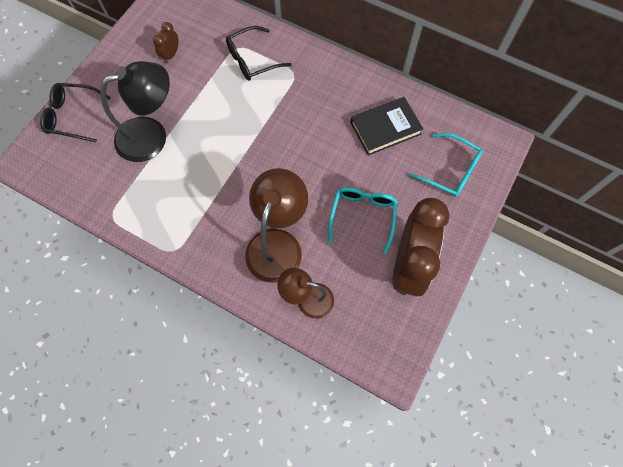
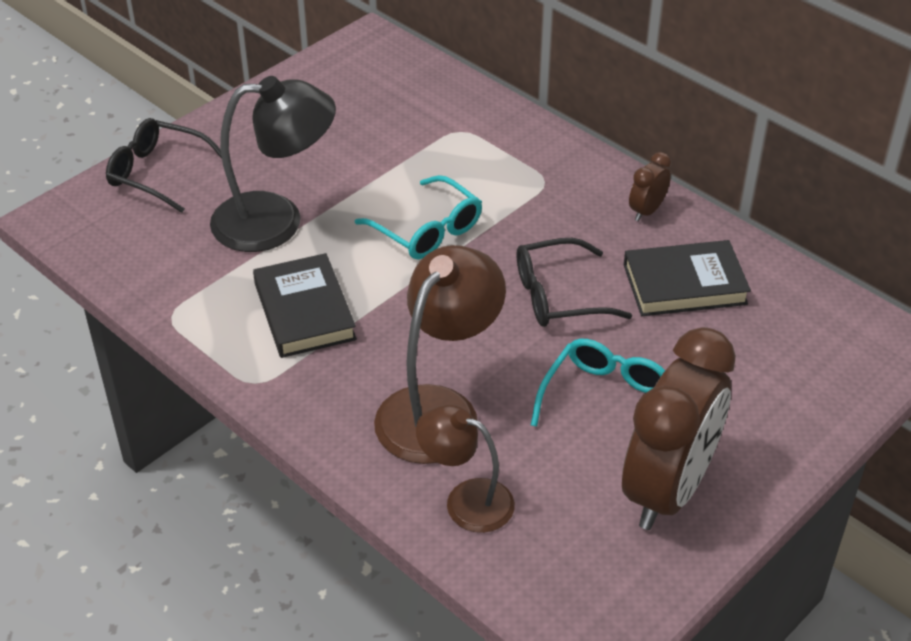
camera: 15 degrees right, 25 degrees down
brown clock [153,22,179,63] -> brown clock moved to [629,152,671,221]
black glasses [226,26,291,81] -> black glasses moved to [516,238,632,327]
turquoise glasses [408,133,483,197] -> turquoise glasses moved to [355,175,482,259]
none -> black book [253,253,357,358]

